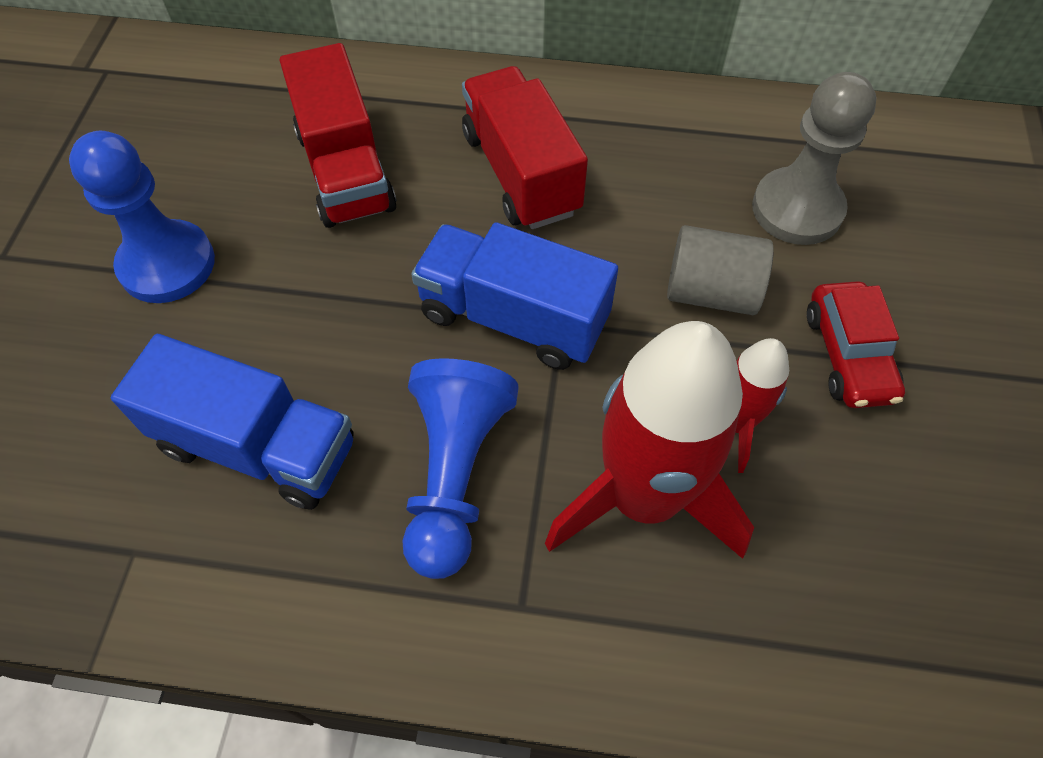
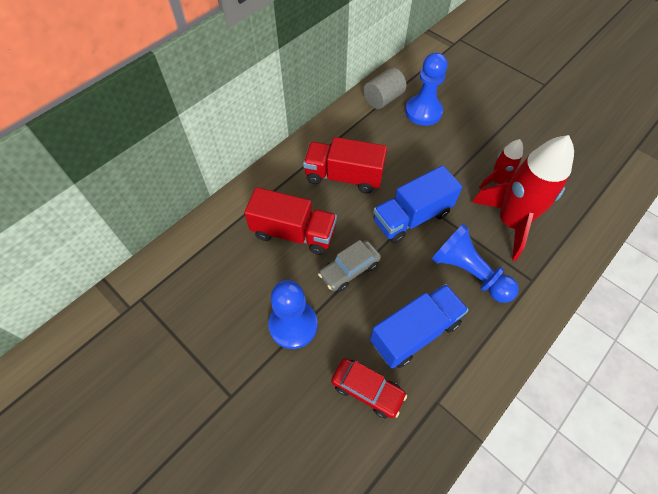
camera: 55 degrees left, 0 degrees up
grey cylinder [667,225,774,315] -> grey cylinder moved to [363,67,406,109]
grey pawn [752,72,876,245] -> blue pawn [405,53,447,126]
red car [807,281,905,408] -> red car moved to [331,358,407,419]
none -> grey car [318,240,381,292]

